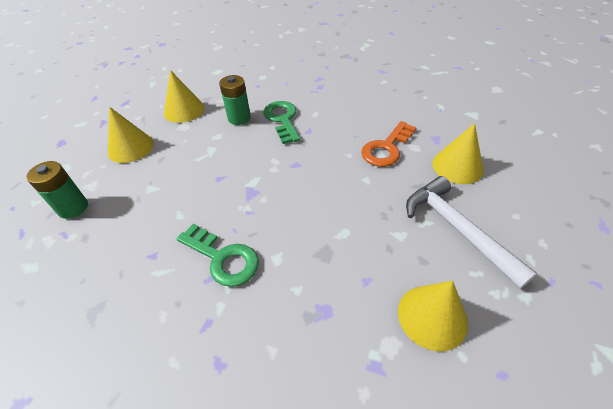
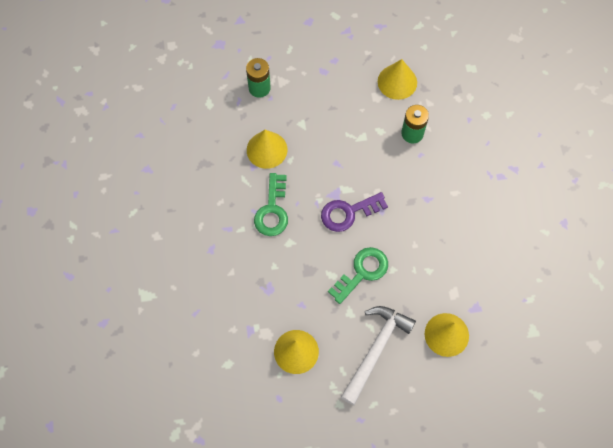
camera: 60 degrees right, 20 degrees up
yellow cone [108,107,154,163] -> yellow cone moved to [247,130,288,169]
green key [263,101,300,144] -> green key moved to [328,247,388,304]
orange key [361,121,417,167] -> none
none -> purple key [321,192,388,232]

